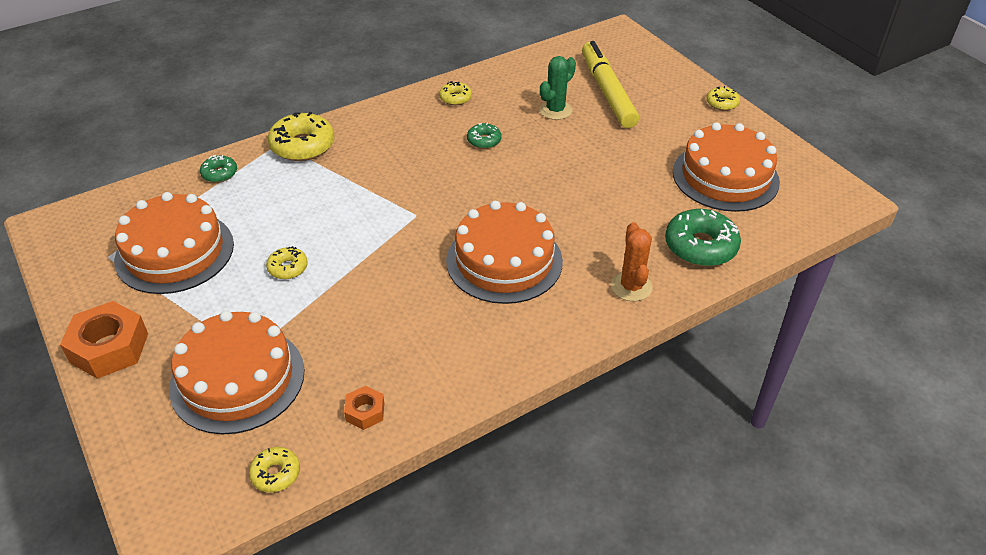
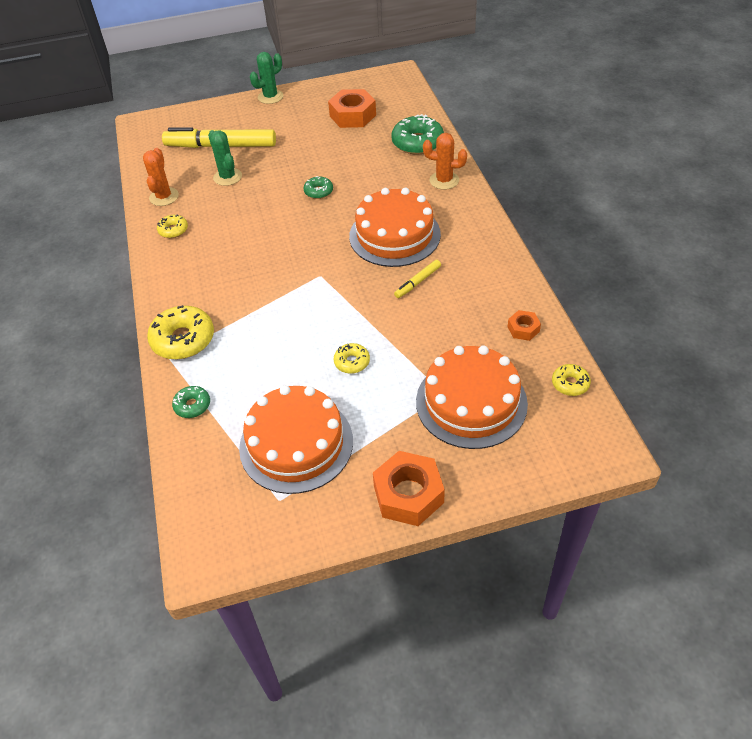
camera: 70 degrees left, 5 degrees up
green donut [467,123,502,149] -> green donut moved to [304,176,333,199]
orange cake [673,122,780,212] -> orange nut [328,89,376,128]
yellow donut [706,86,740,111] -> green cactus [250,52,283,104]
none -> orange cactus [143,148,179,206]
none -> yellow marker [394,260,441,298]

